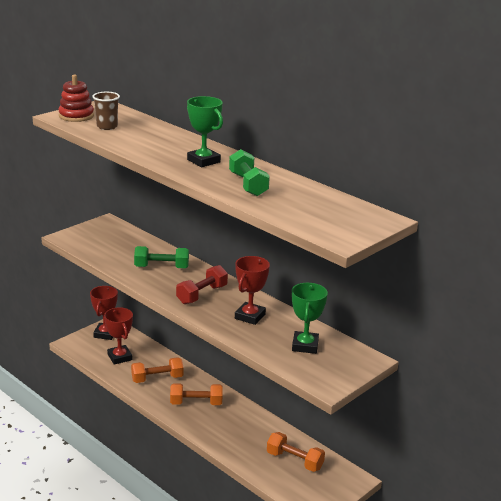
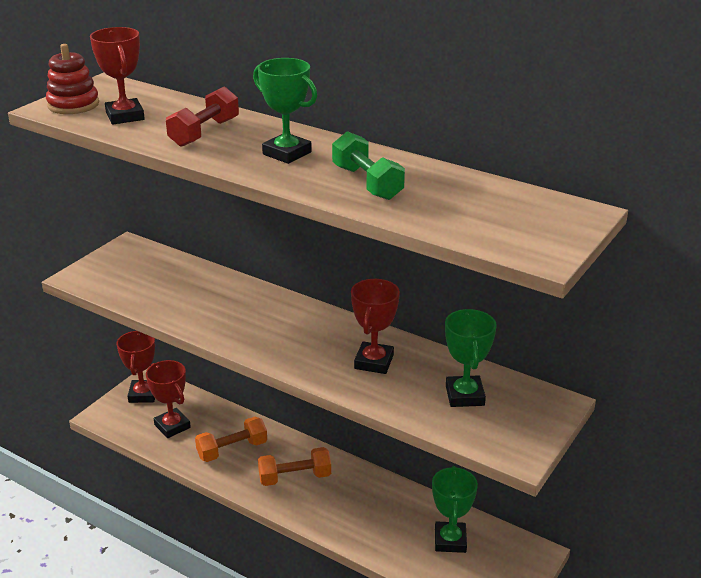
camera: 10 degrees left, 5 degrees up
brown cup [92,92,120,130] -> red trophy [90,27,145,125]
green dumbbell [134,246,189,268] -> none
red dumbbell [176,265,228,304] -> red dumbbell moved to [166,87,239,147]
orange dumbbell [267,432,325,472] -> green trophy [432,466,478,553]

